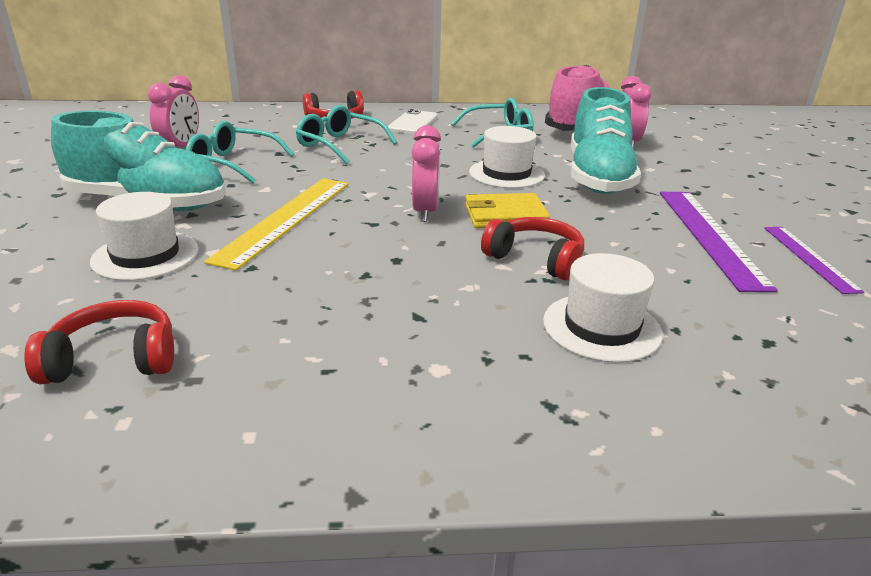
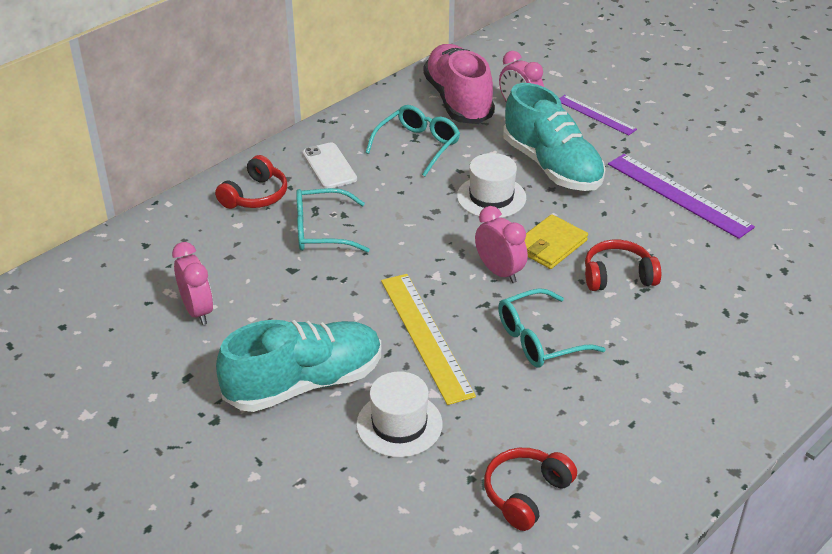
camera: 40 degrees left, 10 degrees up
turquoise glasses [186,121,294,184] -> turquoise glasses moved to [498,288,606,367]
white hat [543,253,663,363] -> none
purple ruler [764,227,864,294] -> purple ruler moved to [559,95,637,136]

